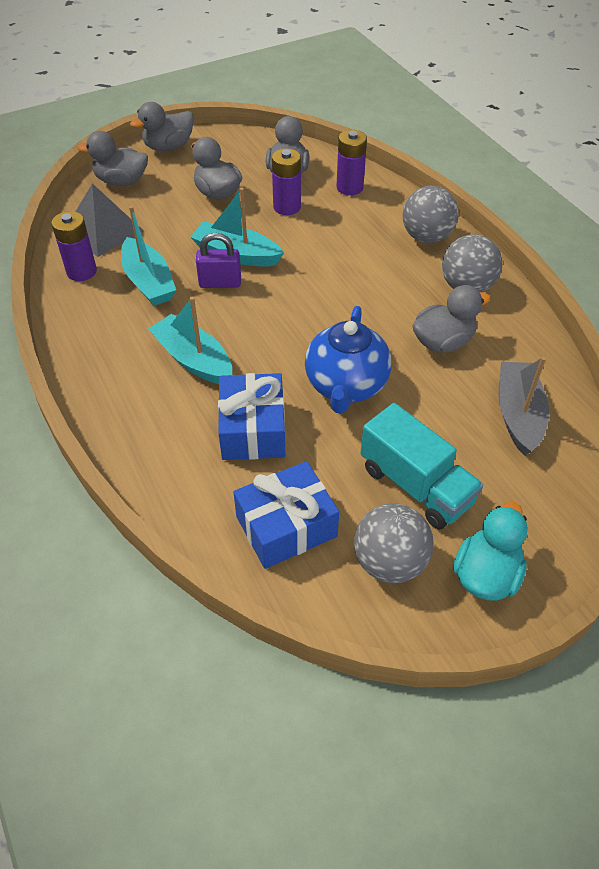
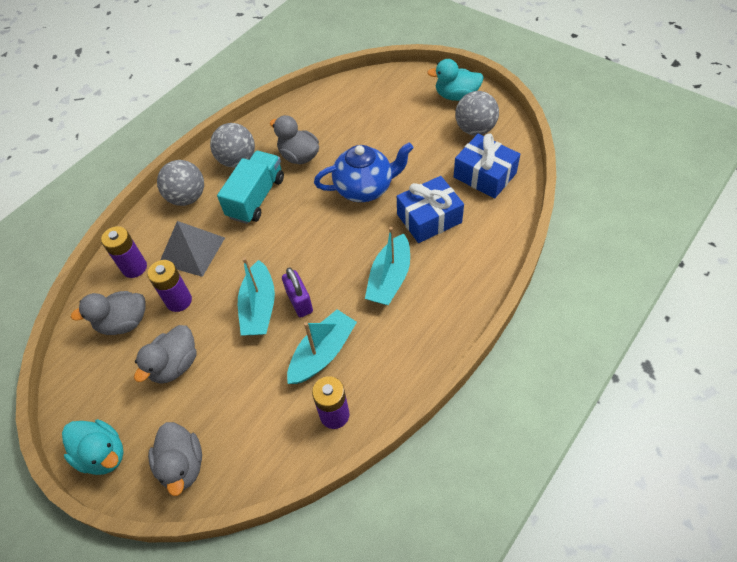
camera: 110 degrees left, 5 degrees up
grey pyramid [75,183,144,257] -> grey pyramid moved to [160,221,225,277]
grey duck [130,102,194,151] -> turquoise duck [62,419,124,475]
turquoise truck [360,403,483,529] -> turquoise truck moved to [217,151,284,224]
grey boat [498,357,549,456] -> none

